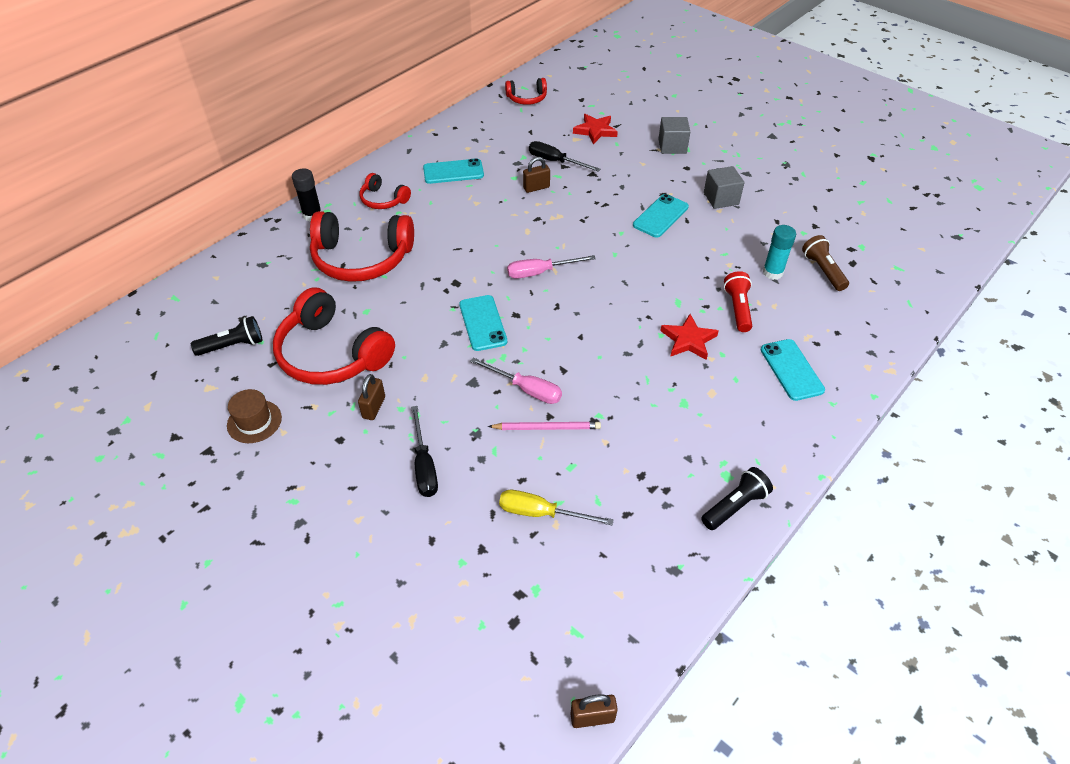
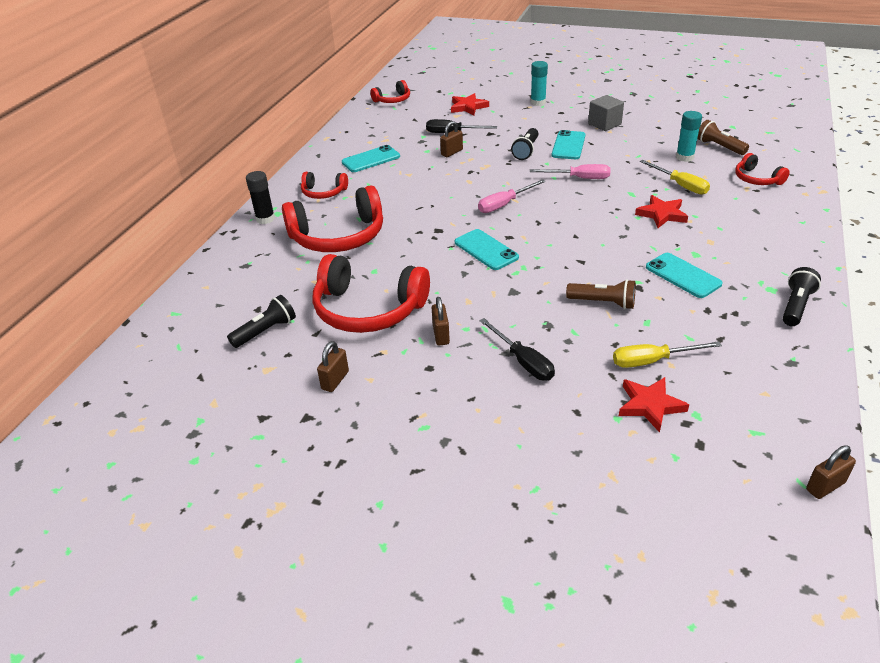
camera: 20 degrees left, 10 degrees down
brown hat [227,389,282,443] -> brown padlock [317,341,349,392]
pink screwdriver [470,357,562,404] -> pink screwdriver moved to [530,164,610,179]
pink pencil [488,422,601,430] -> brown flashlight [566,279,636,309]
grey cube [658,117,690,154] -> turquoise glue stick [531,61,548,106]
red flashlight [724,271,752,332] -> yellow screwdriver [640,160,710,194]
turquoise phone [761,339,825,401] -> turquoise phone moved to [646,253,722,298]
none -> black flashlight [511,128,538,160]
none -> red star [619,377,689,433]
none -> red headphones [735,153,789,185]

